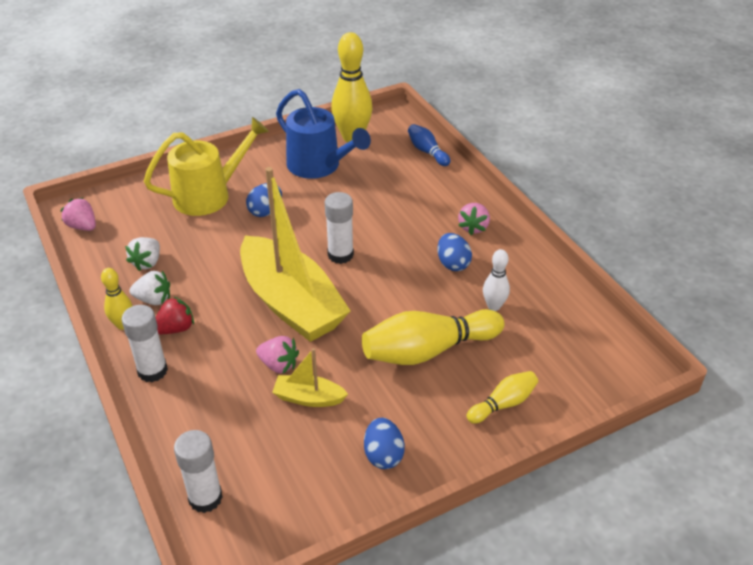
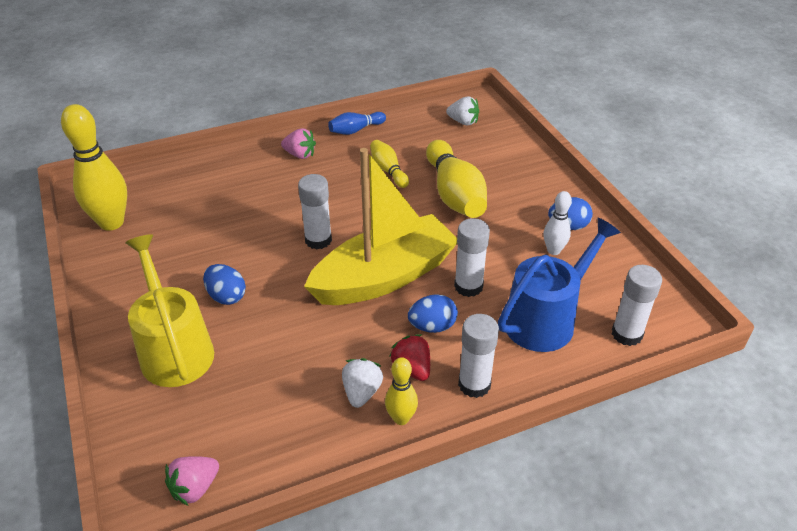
camera: 85 degrees left, 0 degrees up
white strawberry [125,237,160,271] -> white strawberry moved to [446,97,479,125]
pink strawberry [256,336,299,373] -> white glue stick [454,218,490,297]
yellow boat [272,348,348,407] -> none
blue watering can [276,89,371,179] -> blue watering can moved to [498,218,621,352]
blue bowling pin [408,124,450,166] -> blue bowling pin moved to [328,112,386,135]
blue egg [437,233,472,271] -> blue egg moved to [408,294,458,333]
yellow bowling pin [467,371,538,424] -> yellow bowling pin moved to [370,140,409,188]
white bowling pin [483,249,510,311] -> white bowling pin moved to [543,191,572,255]

